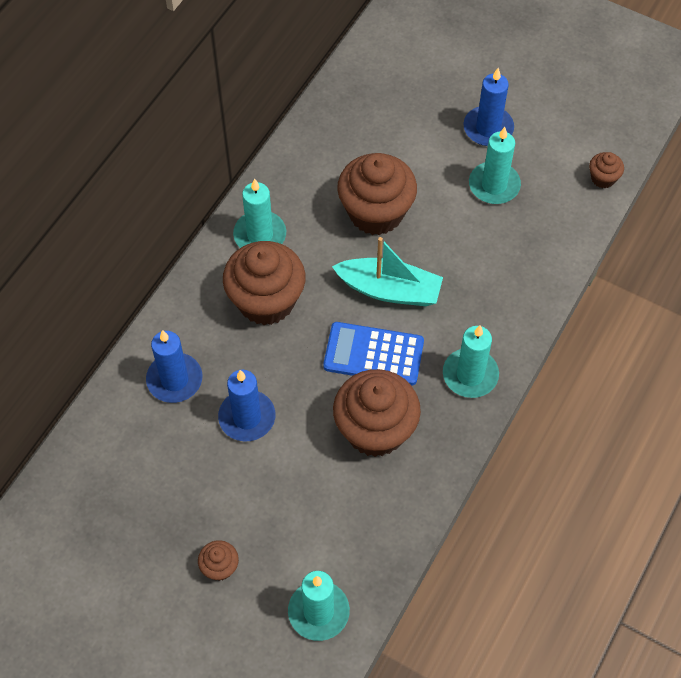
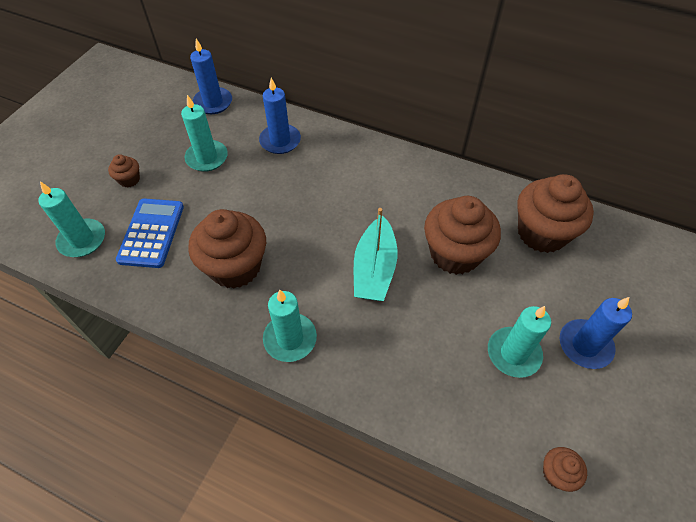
camera: 85 degrees right, 5 degrees down
blue candle [218,370,275,441] -> blue candle moved to [190,39,232,114]
brown cupcake [223,241,305,325] -> brown cupcake moved to [517,174,594,253]
turquoise candle [233,178,286,248] -> turquoise candle moved to [181,95,228,172]
blue calculator [323,322,424,385] -> blue calculator moved to [116,198,184,268]

